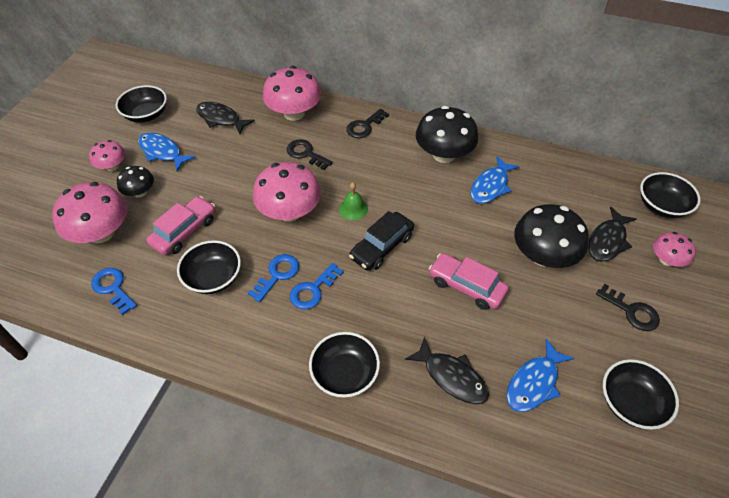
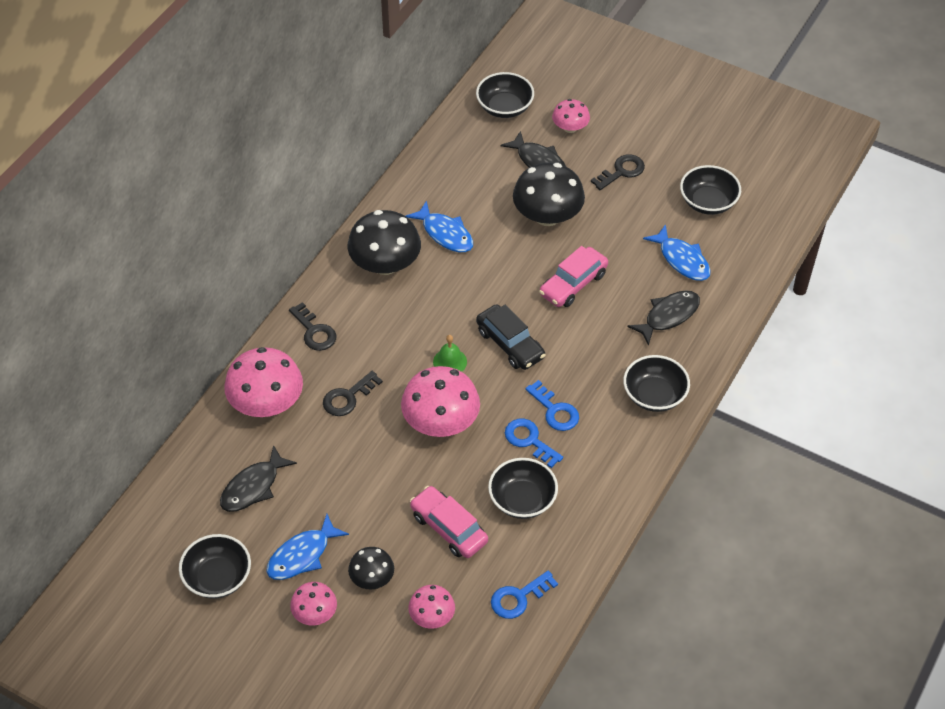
camera: 80 degrees left, 0 degrees up
pink mushroom [52,182,127,243] -> pink mushroom [408,585,455,629], size x0.55

